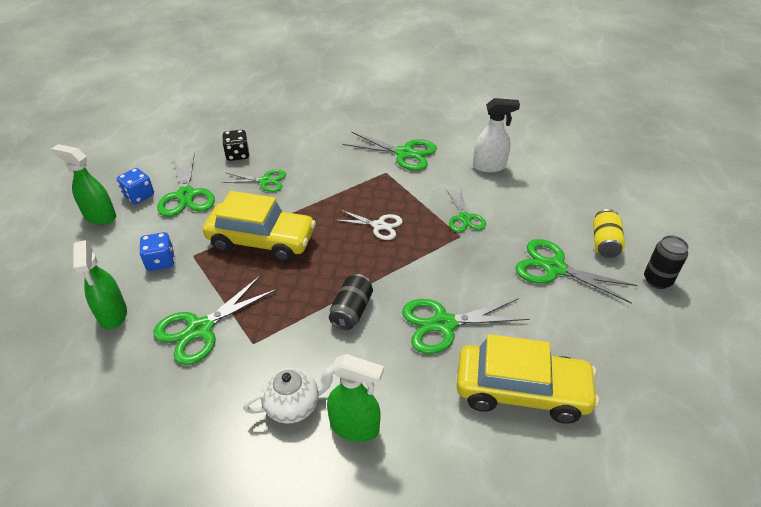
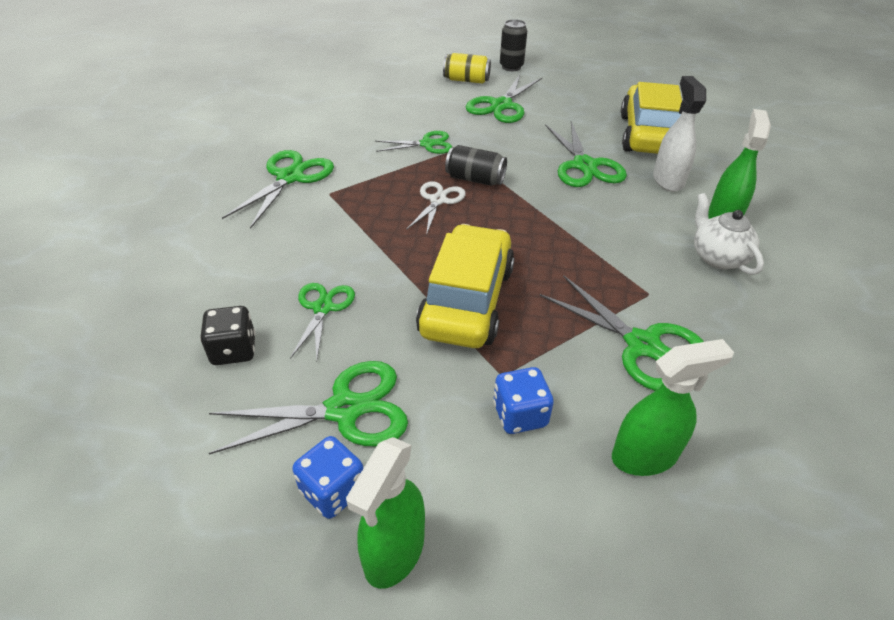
camera: 90 degrees left, 0 degrees up
black can [329,274,373,330] -> black can moved to [445,145,507,186]
white spray bottle [473,98,520,172] -> white spray bottle moved to [653,76,706,192]

